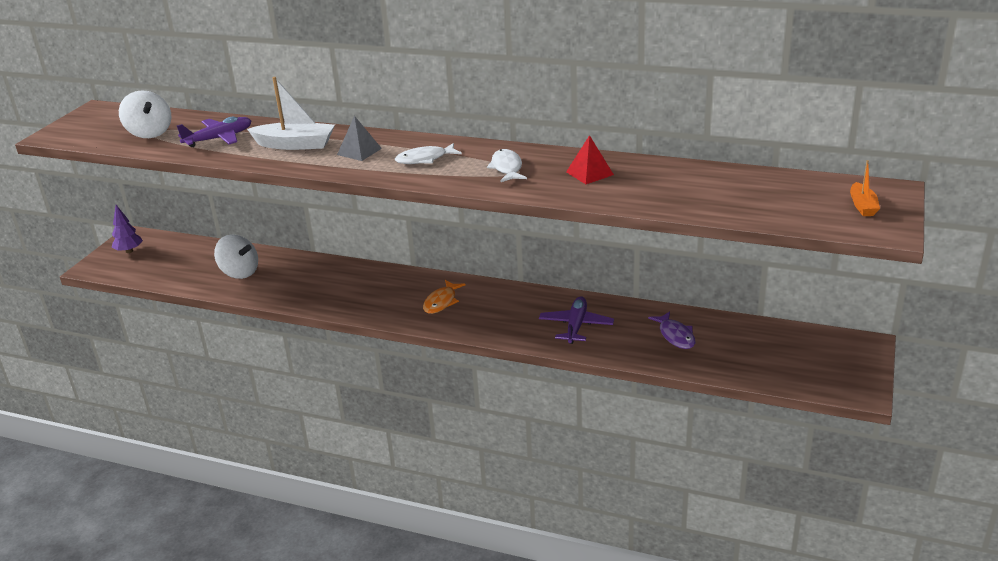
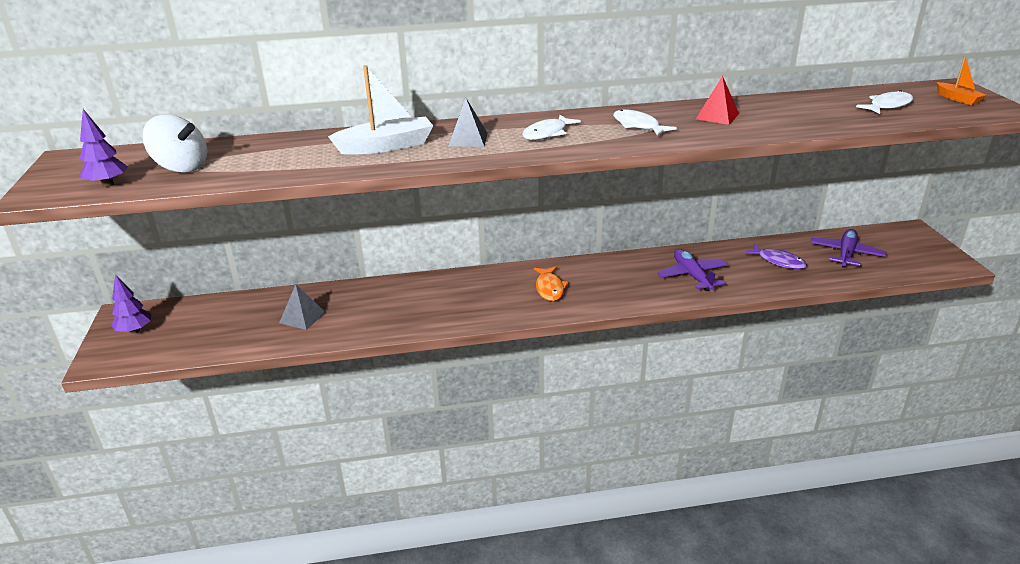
camera: 30 degrees left, 0 degrees up
purple plane [177,117,251,147] -> purple plane moved to [810,229,886,268]
white spinning top [214,234,258,279] -> grey pyramid [279,284,325,330]
none -> purple tree [79,109,128,187]
none -> white fish [856,90,913,114]

